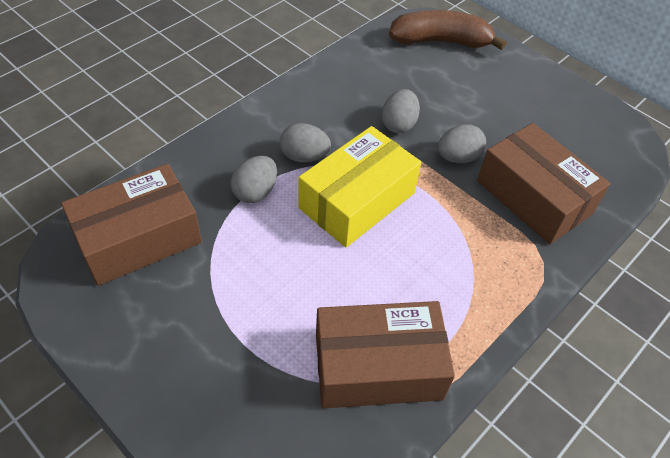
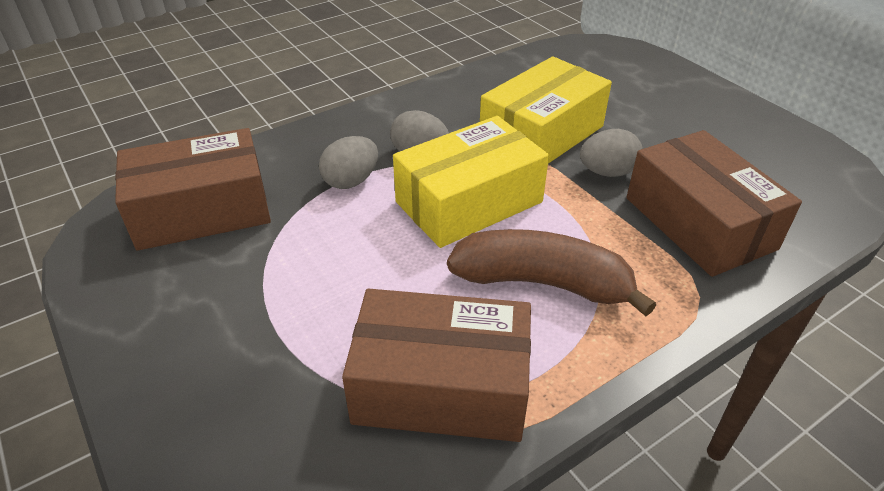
camera: 15 degrees right, 10 degrees down
grey egg [381,89,420,133] -> yellow box [480,56,612,164]
brown banana [389,10,507,50] -> brown banana moved to [447,229,656,316]

